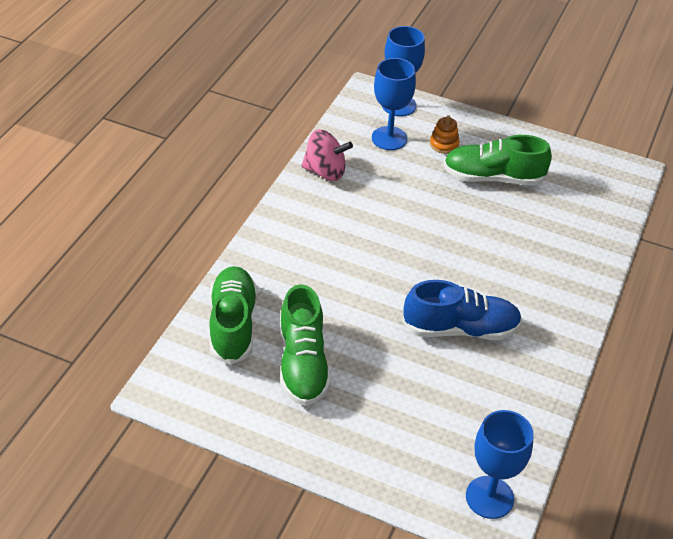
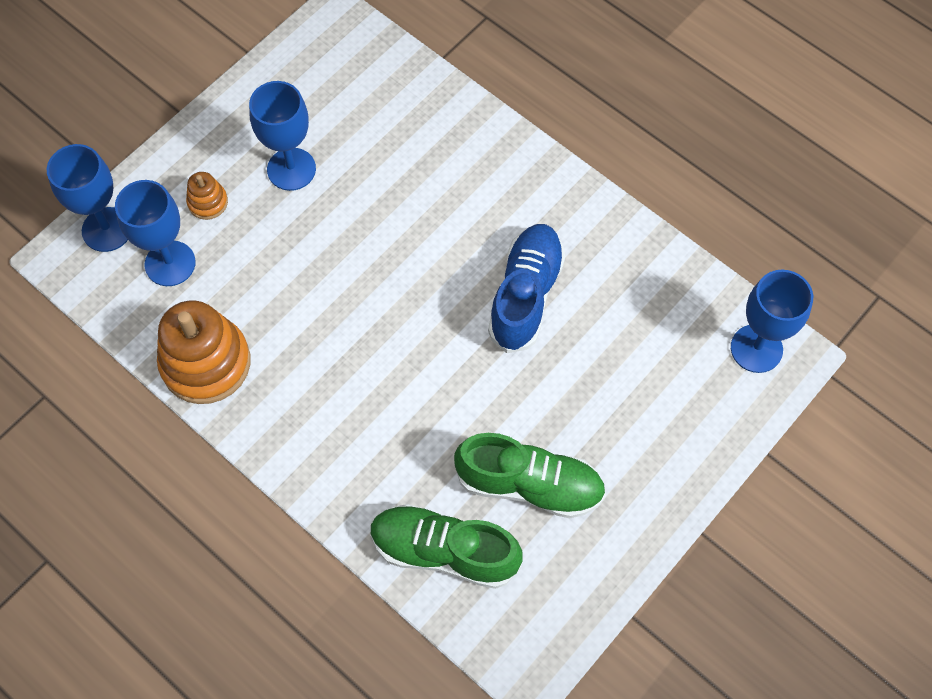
camera: 70 degrees left, 20 degrees up
pink spinning top [301,129,353,181] -> orange stacking toy [157,301,250,404]
green shoe [443,135,552,186] -> blue goblet [249,81,316,191]

